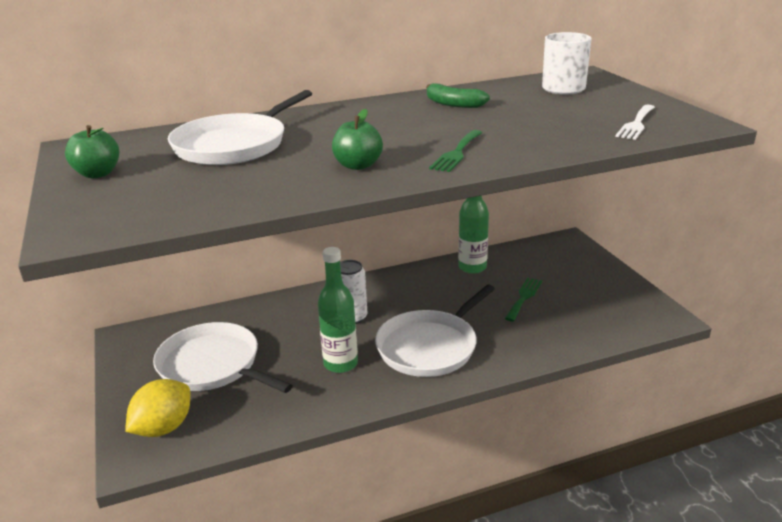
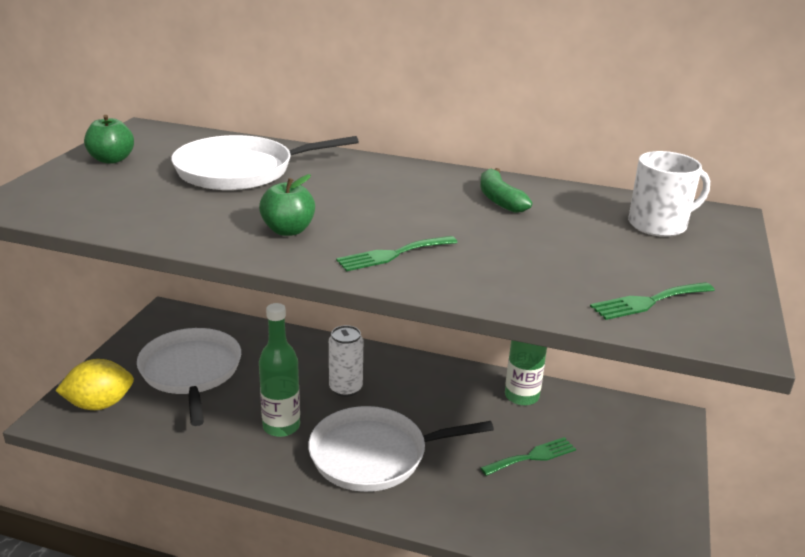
camera: 35 degrees right, 0 degrees up
white fork [615,104,655,140] -> green fork [590,282,715,320]

